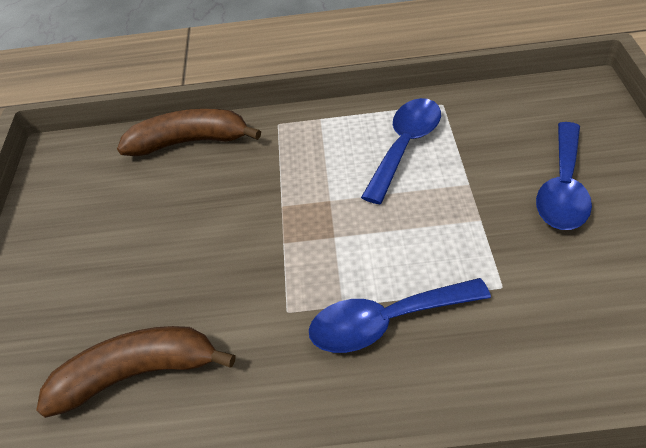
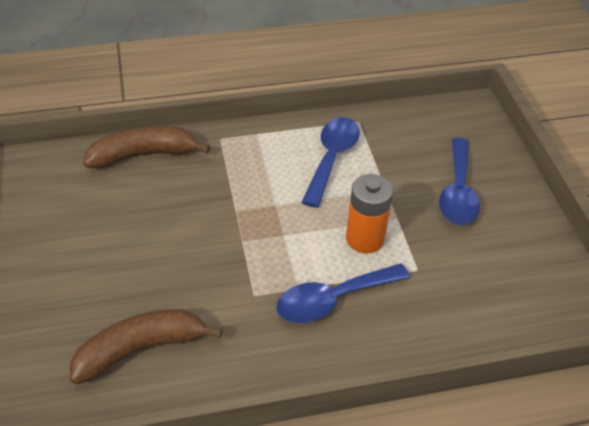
camera: 15 degrees left, 0 degrees up
none -> orange battery [346,174,393,254]

